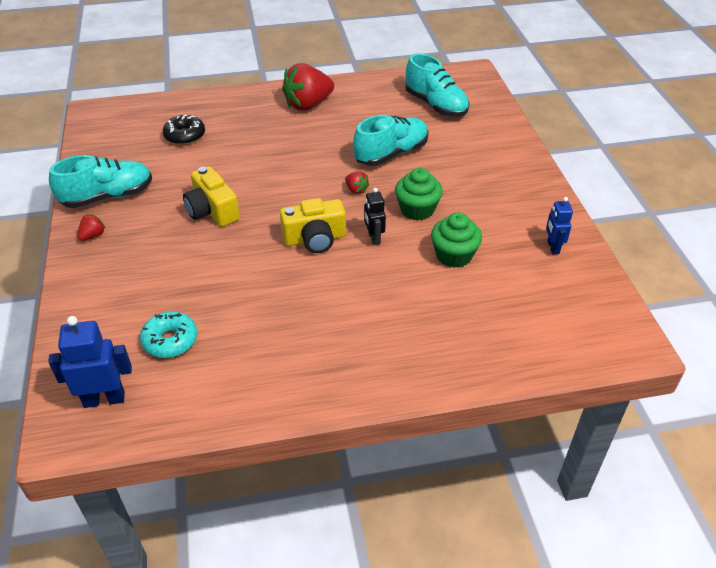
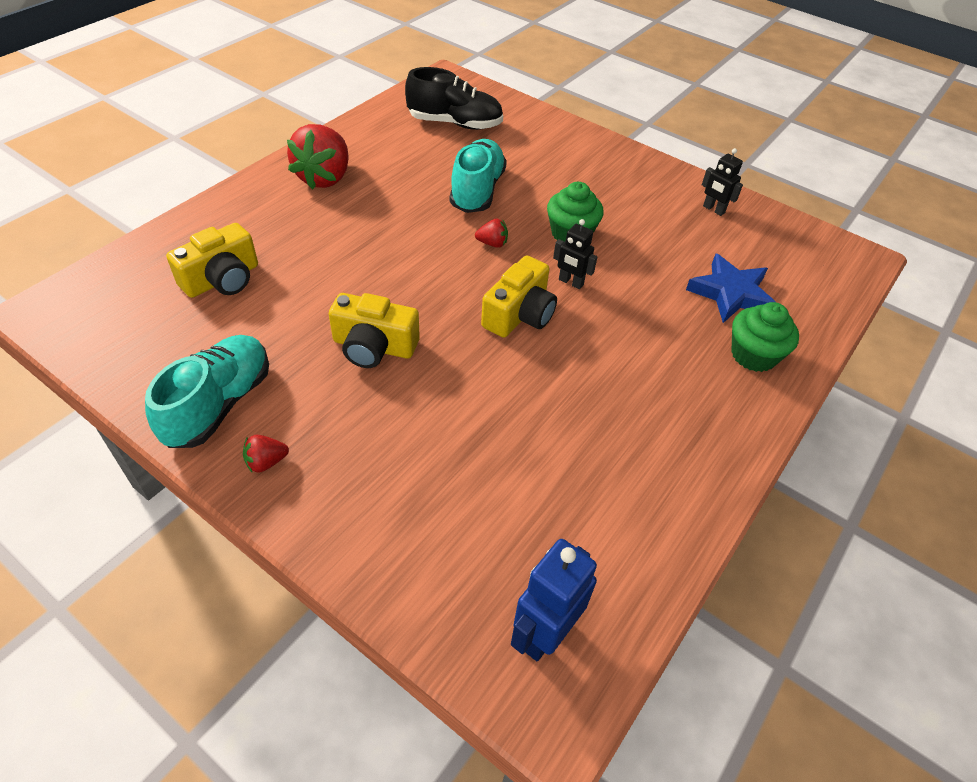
camera: 45 degrees left, 5 degrees up
red strawberry [78,214,106,241] -> red strawberry turned 105 degrees counterclockwise [243,435,289,473]
turquoise donut [140,311,197,358] -> none
black donut [163,115,205,145] -> yellow camera [166,223,258,298]
turquoise shoe [405,54,469,117] -> black shoe [405,67,503,130]
green cupcake [431,212,482,268] -> green cupcake moved to [731,302,799,372]
blue robot [546,197,573,254] -> black robot [702,148,743,216]
none -> blue star [686,254,775,323]

